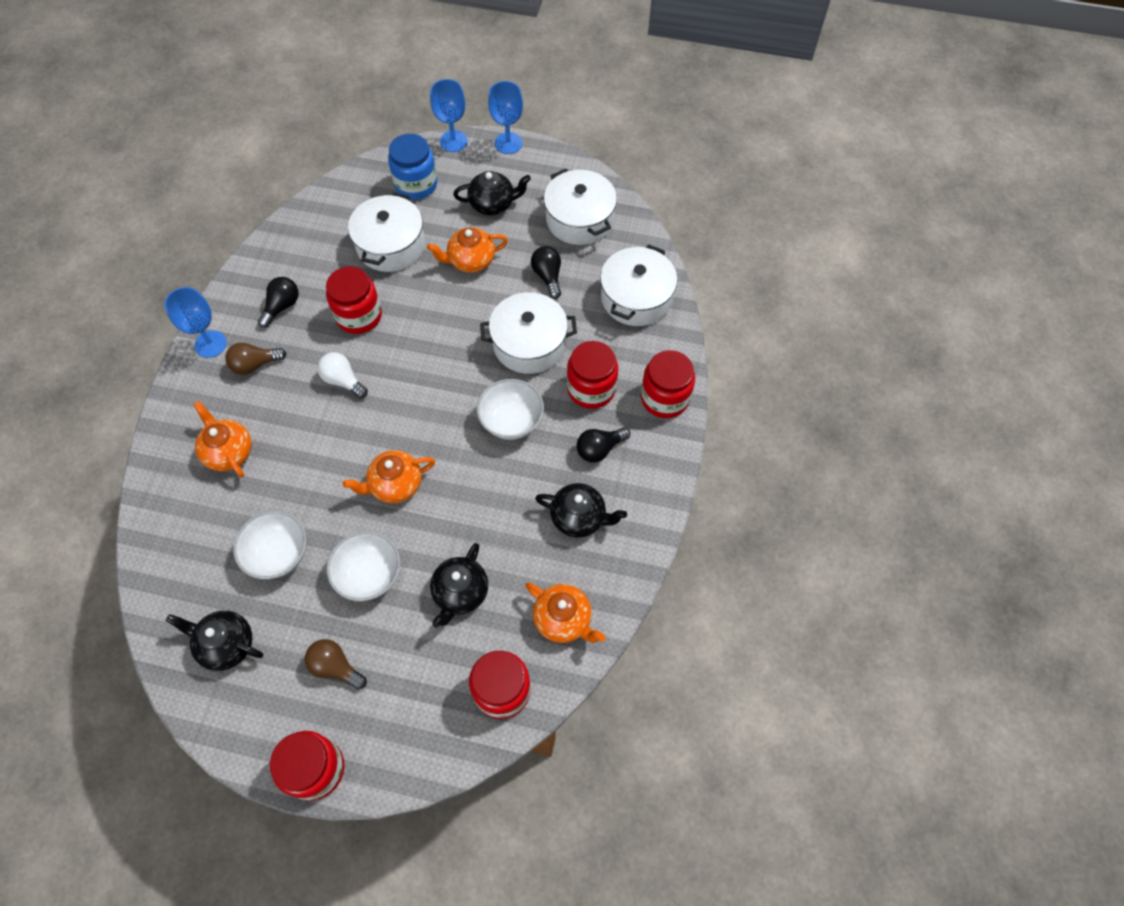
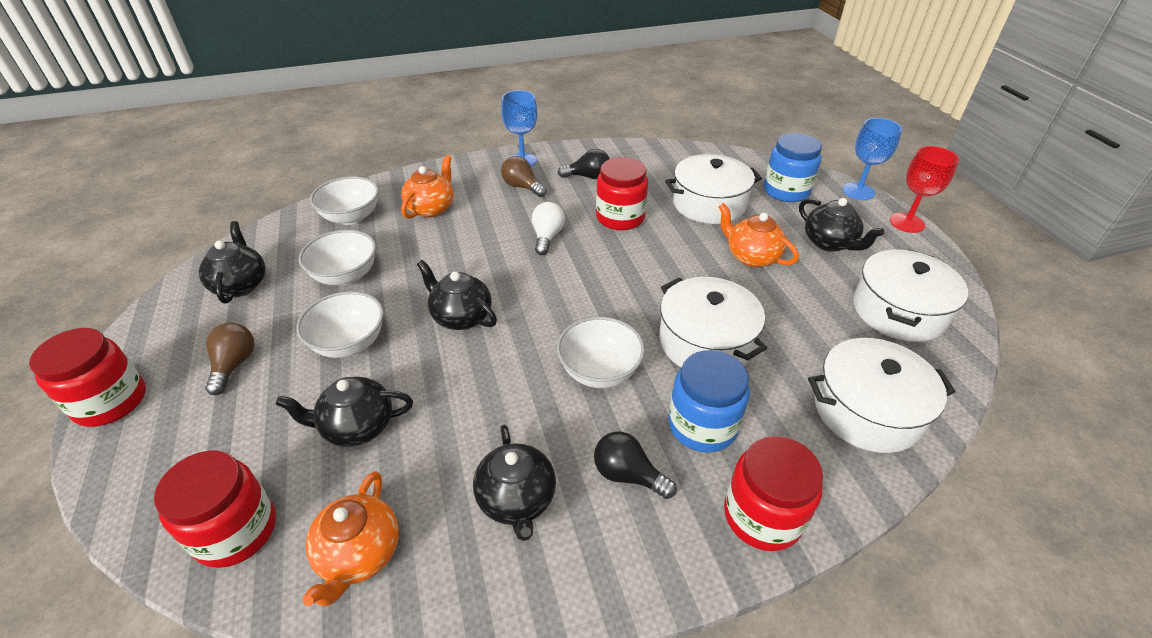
camera: 60 degrees right, 20 degrees down
orange teapot [343,450,435,503] -> black teapot [417,260,497,330]
blue goblet [488,81,523,154] -> red goblet [890,146,959,233]
black light bulb [531,246,561,299] -> none
red jar [567,341,618,409] -> blue jar [668,350,750,453]
none -> white bowl [310,176,379,225]

